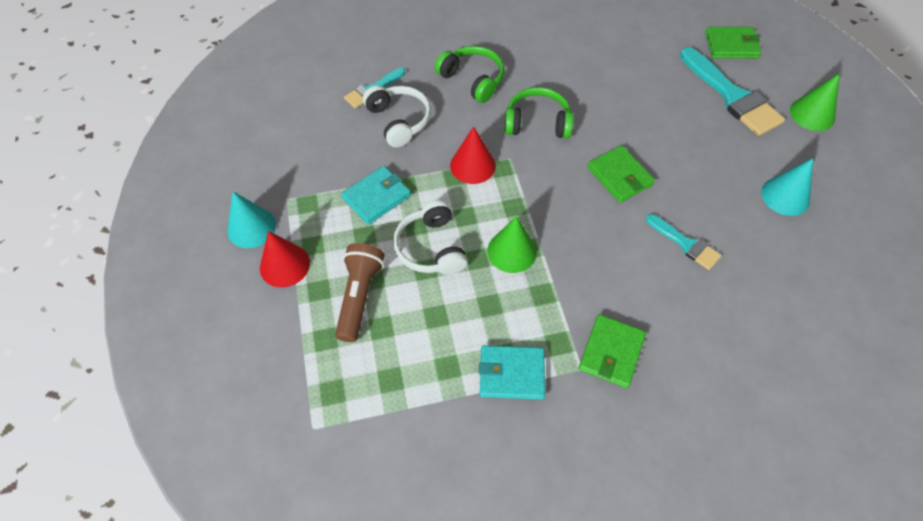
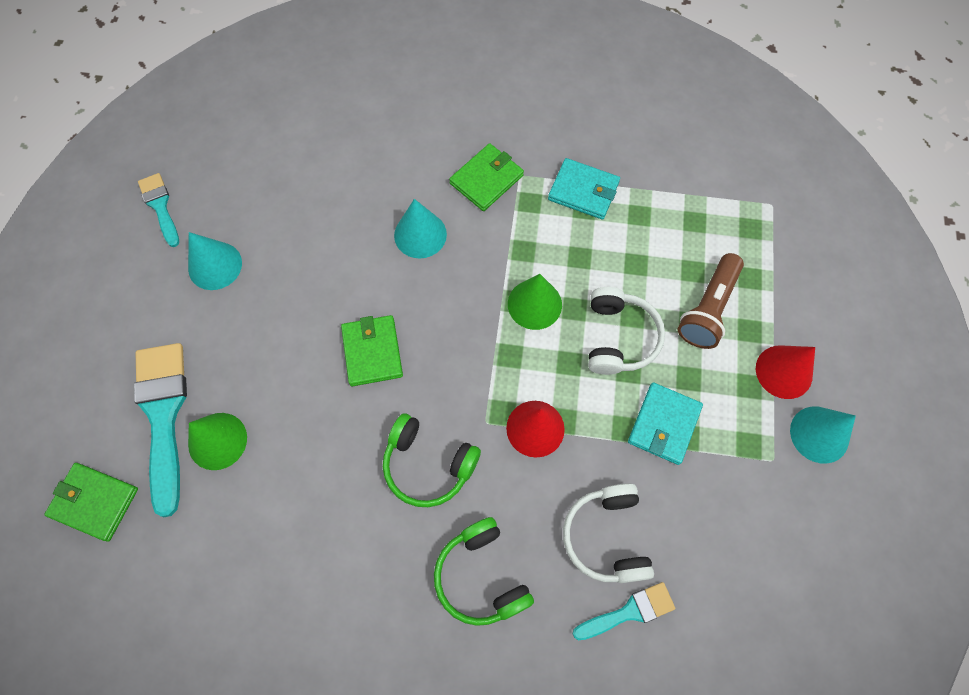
camera: 160 degrees left, 10 degrees up
turquoise wallet [341,166,411,225] -> turquoise wallet turned 45 degrees counterclockwise [628,383,703,465]
turquoise brush [646,214,721,270] -> turquoise brush moved to [138,173,179,247]
green cone [790,73,840,131] -> green cone moved to [188,413,247,470]
none -> turquoise cone [394,199,447,258]

